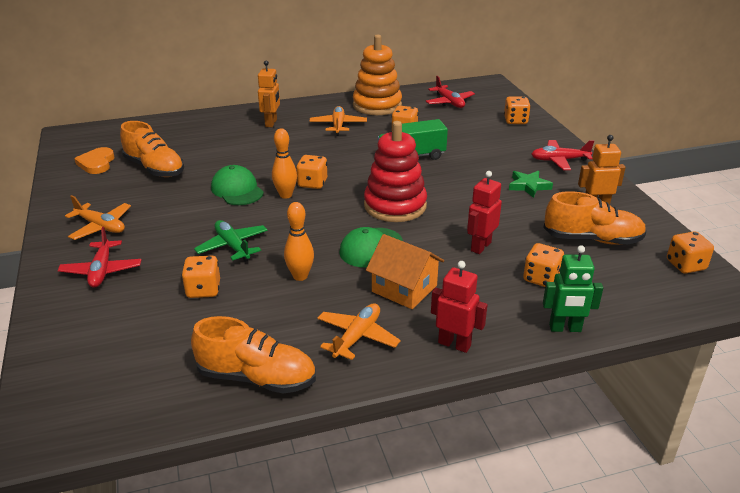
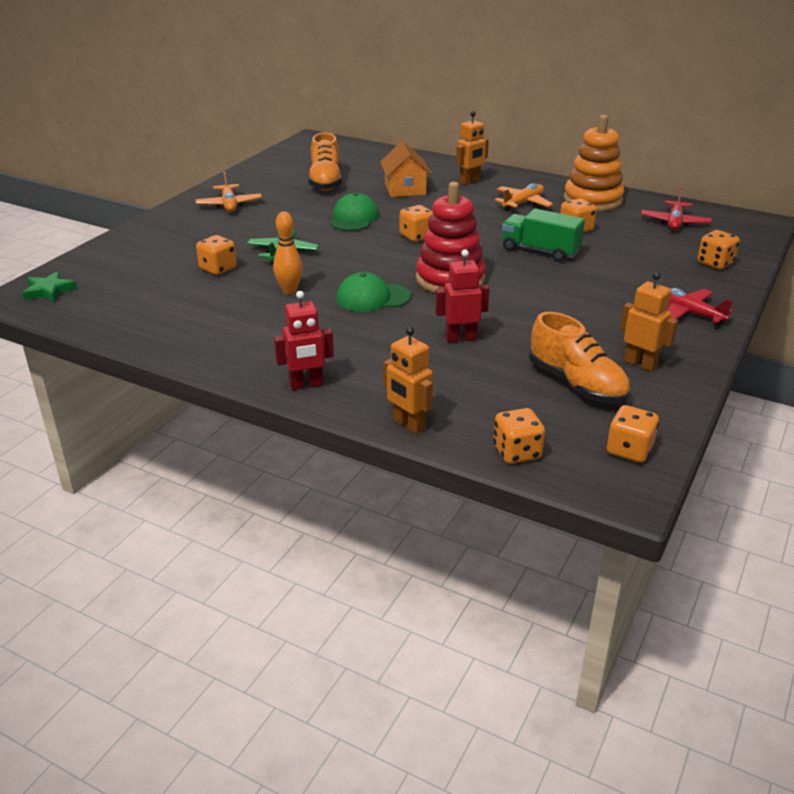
camera: 45 degrees right, 0 degrees up
red plane [58,227,141,288] -> none
orange heart [74,147,114,174] -> none
orange shoe [191,316,316,394] -> none
orange bowling pin [272,128,297,199] -> none
orange plane [317,304,401,360] -> none
orange house [366,234,444,309] -> orange house moved to [380,141,432,197]
red robot [431,261,488,353] -> red robot turned 90 degrees clockwise [274,291,334,390]
green star [509,171,553,198] -> green star moved to [22,271,77,303]
orange dice [523,243,564,287] -> orange dice moved to [493,408,545,464]
green robot [543,245,603,332] -> orange robot [384,327,433,434]

